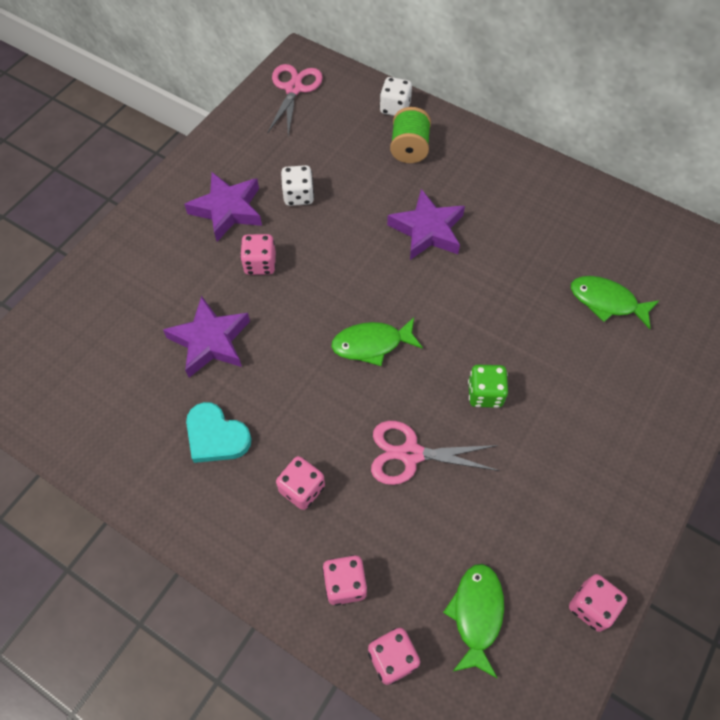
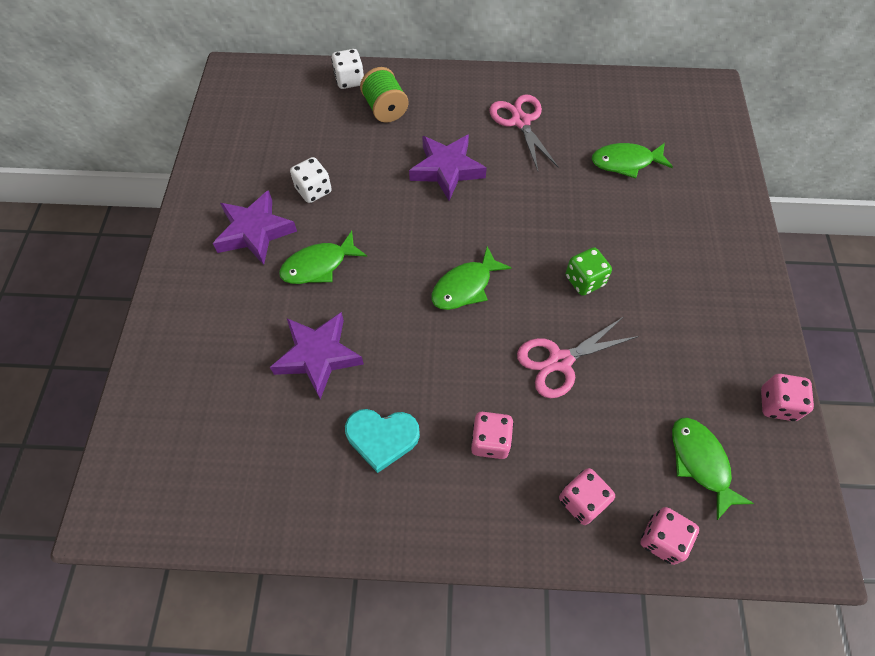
camera: 30 degrees left, 0 degrees up
pink dice [240,234,276,275] -> green fish [279,231,367,284]
pink scissors [267,64,323,136] -> pink scissors moved to [490,94,559,171]

